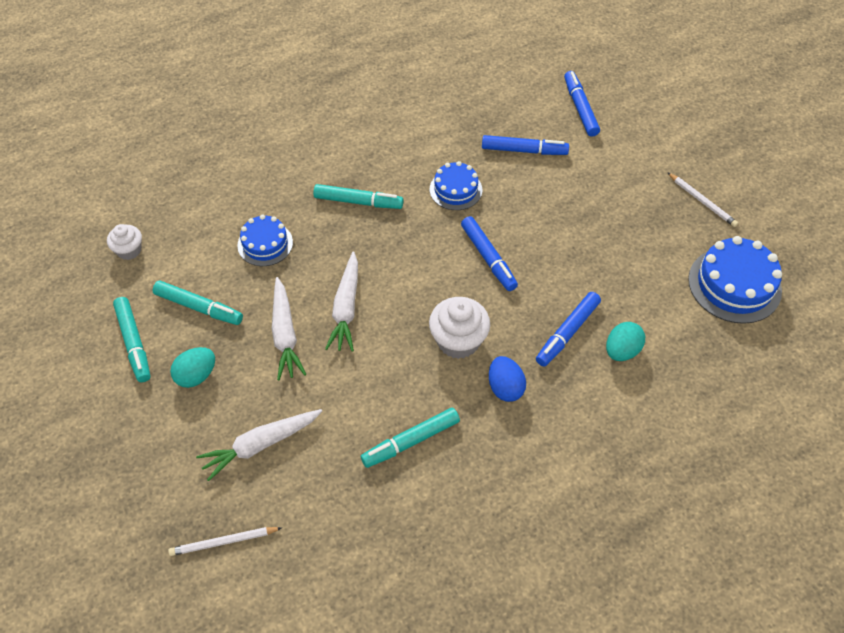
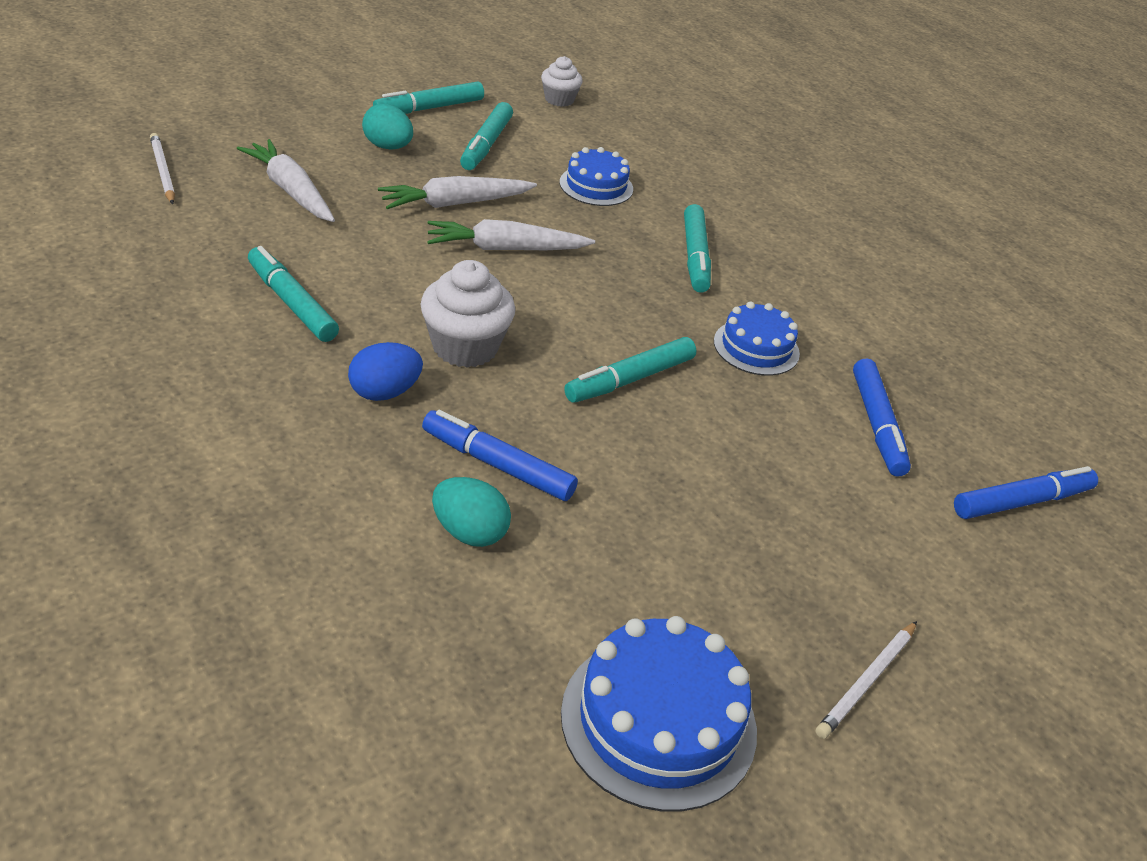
camera: 75 degrees right, 15 degrees down
blue marker [461,216,518,291] -> turquoise marker [564,337,696,403]

